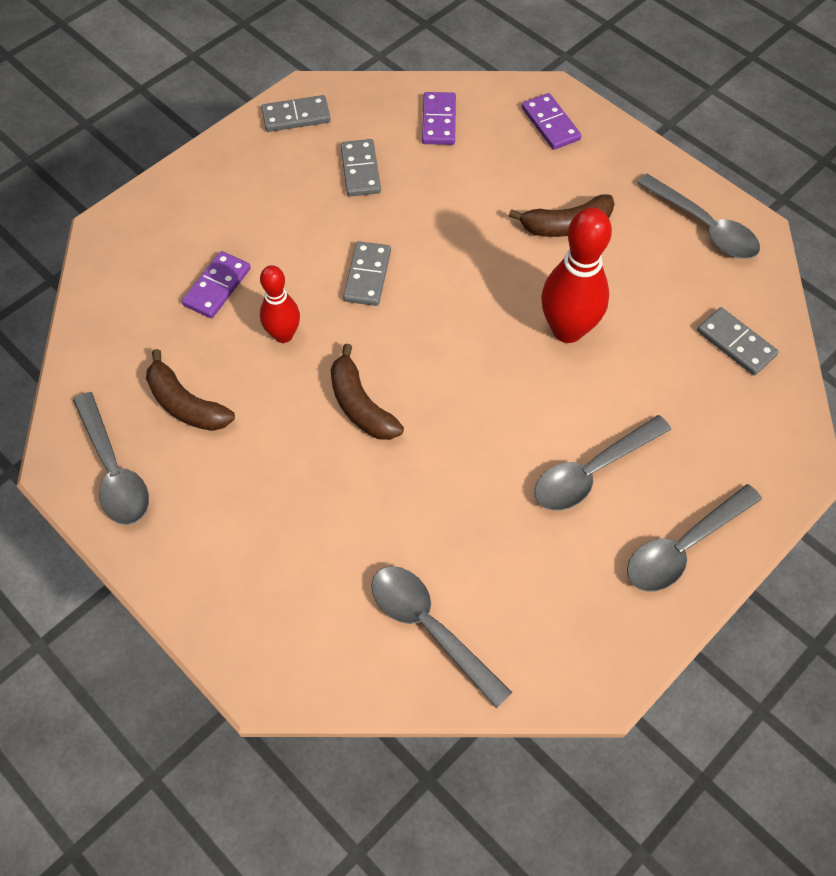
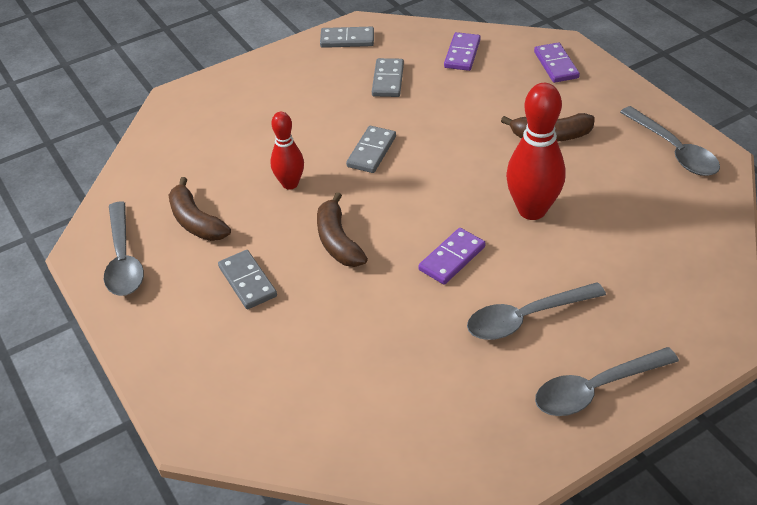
camera: 15 degrees right, 15 degrees down
purple domino [182,251,251,318] -> purple domino moved to [418,228,485,285]
grey spoon [371,566,512,708] -> none
grey domino [697,307,779,376] -> grey domino moved to [218,250,277,309]

